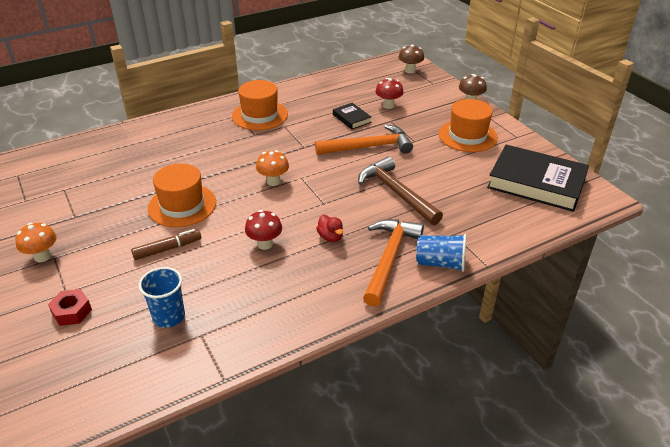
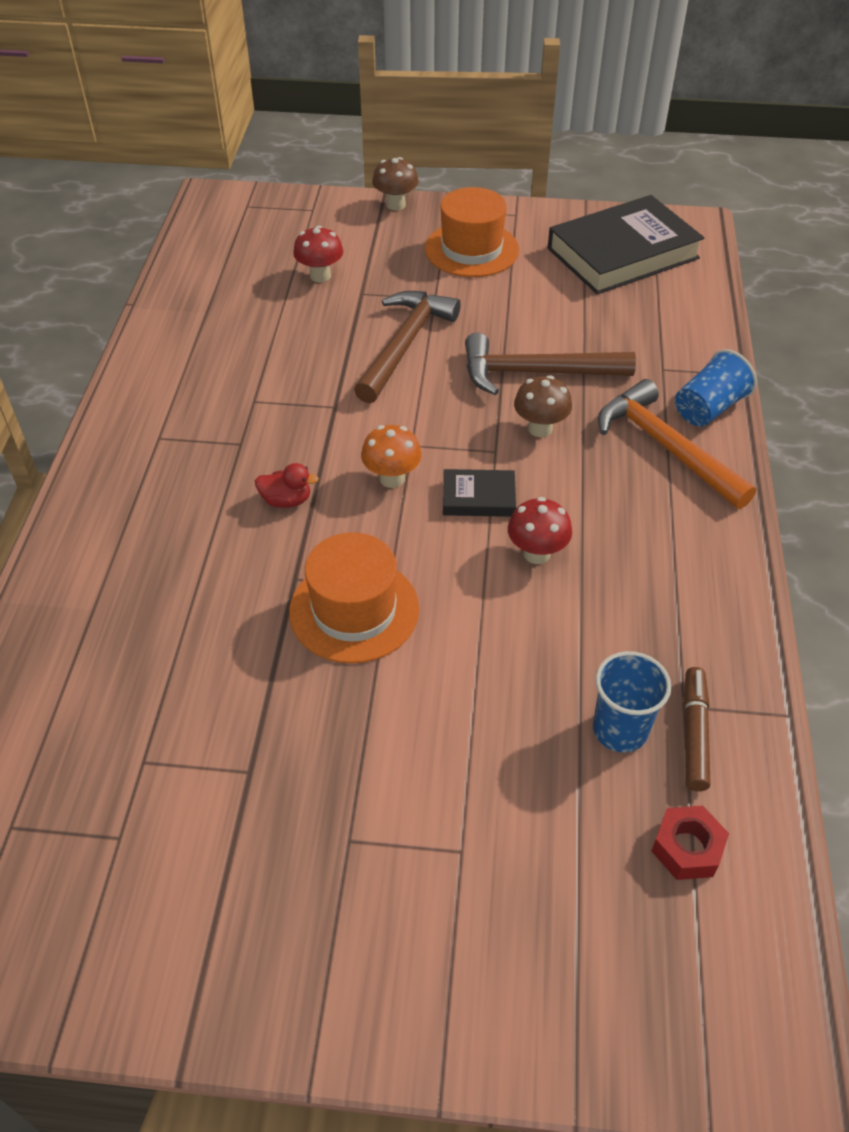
camera: 55 degrees left, 10 degrees up
orange mushroom [15,223,57,262] -> none
red nut [48,289,92,326] -> red nut moved to [652,806,729,880]
brown marker [131,229,201,260] -> brown marker moved to [683,667,711,791]
orange hat [232,80,288,130] -> none
orange hammer [315,125,413,155] -> brown hammer [354,291,461,403]
red duck [316,215,343,242] -> red duck moved to [255,463,319,508]
black book [333,103,372,129] -> black book moved to [443,469,516,517]
brown mushroom [398,44,424,73] -> brown mushroom moved to [514,375,572,437]

